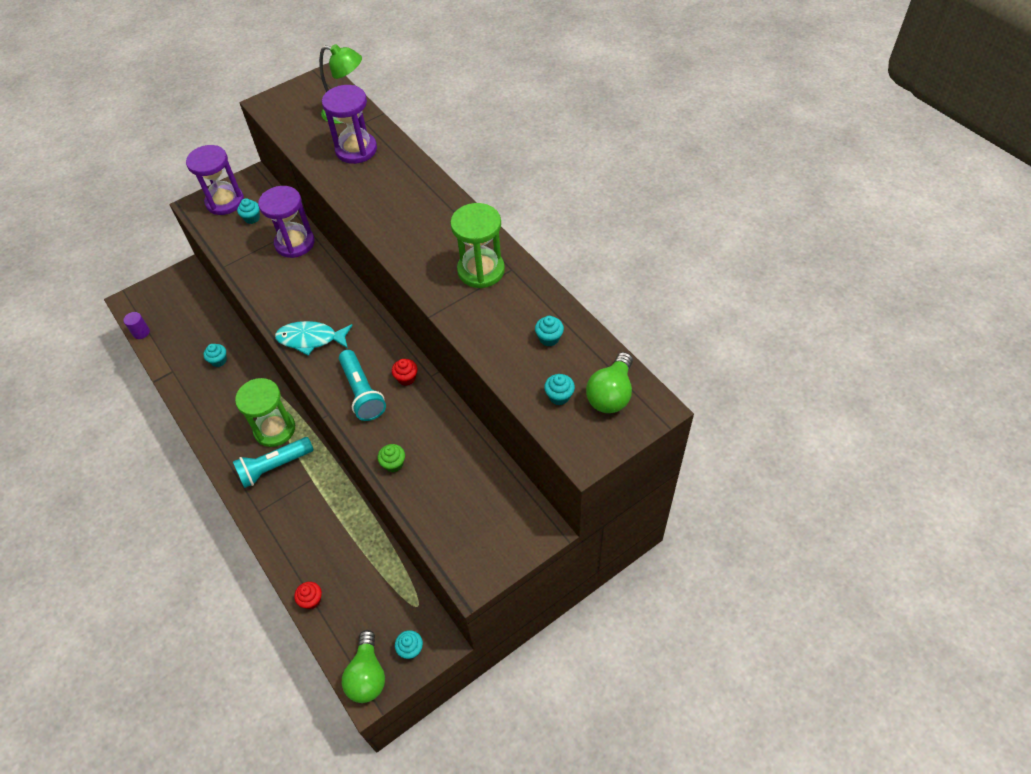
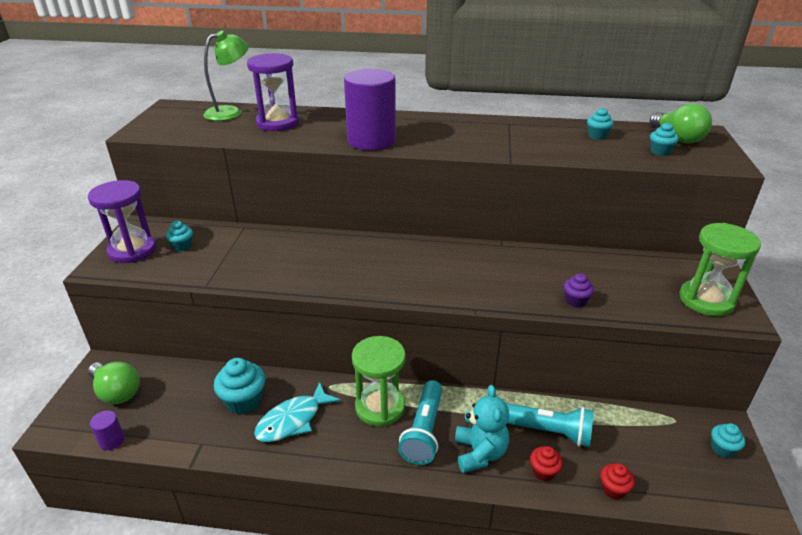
camera: 50 degrees left, 20 degrees down
turquoise cupcake [203,344,227,367] -> turquoise cupcake [214,358,265,415], size x1.75
purple hourglass [258,186,315,258] -> none
turquoise fish [275,321,353,356] -> turquoise fish moved to [254,382,341,442]
turquoise flashlight [339,350,386,421] -> turquoise flashlight moved to [506,403,594,447]
green light bulb [342,630,385,703] -> green light bulb moved to [88,362,140,404]
green cupcake [377,444,405,473] -> purple cupcake [564,273,594,308]
red cupcake [392,359,417,386] -> red cupcake moved to [530,446,563,481]
green hourglass [450,203,505,288] -> green hourglass moved to [680,223,761,316]
none -> purple cylinder [344,69,396,150]
none -> turquoise teddy bear [455,385,509,473]

